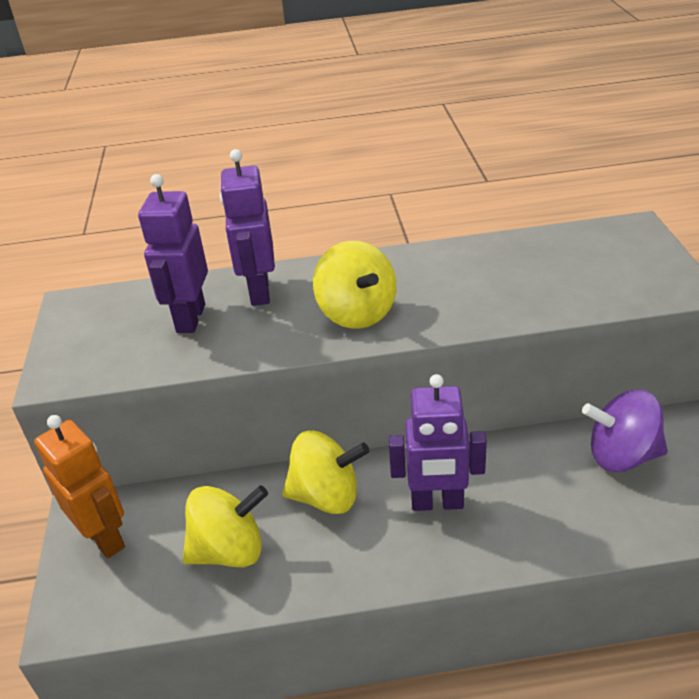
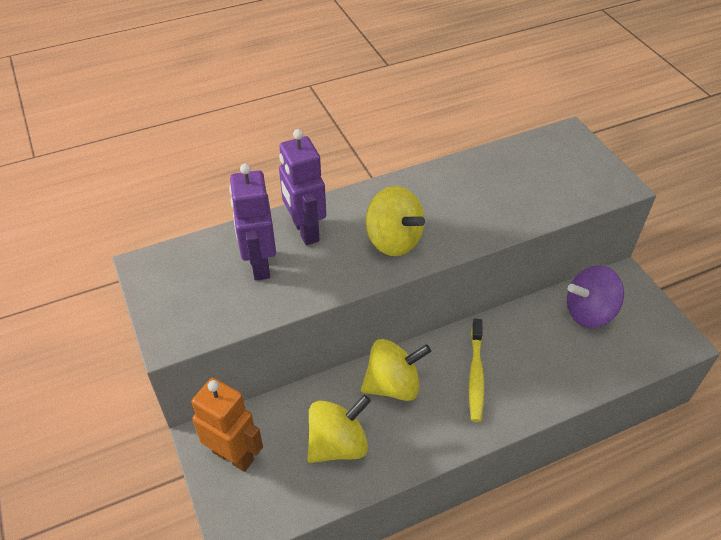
camera: 20 degrees left, 10 degrees up
purple robot [389,374,487,511] -> yellow toothbrush [469,319,485,422]

